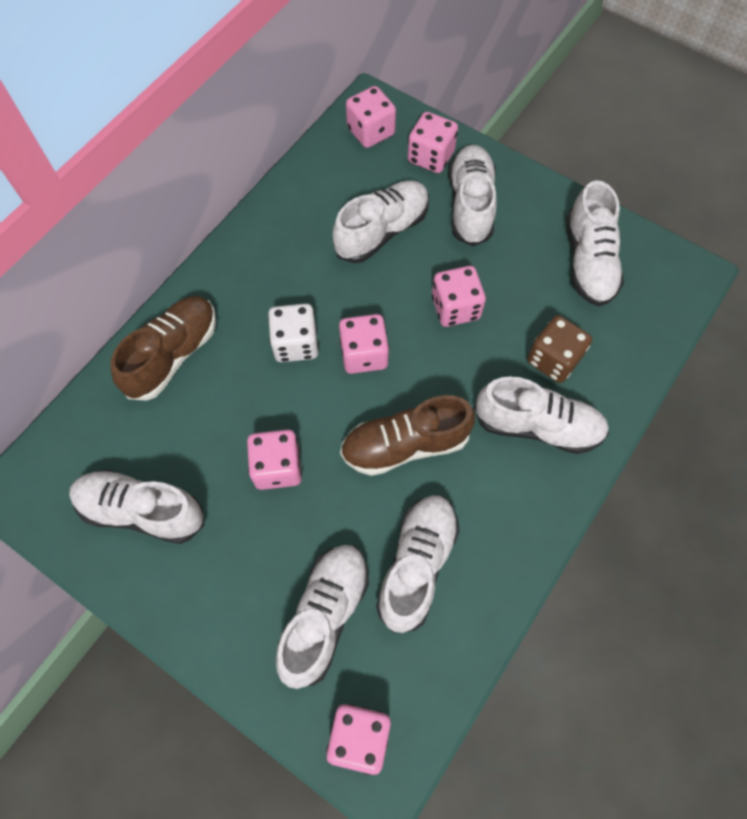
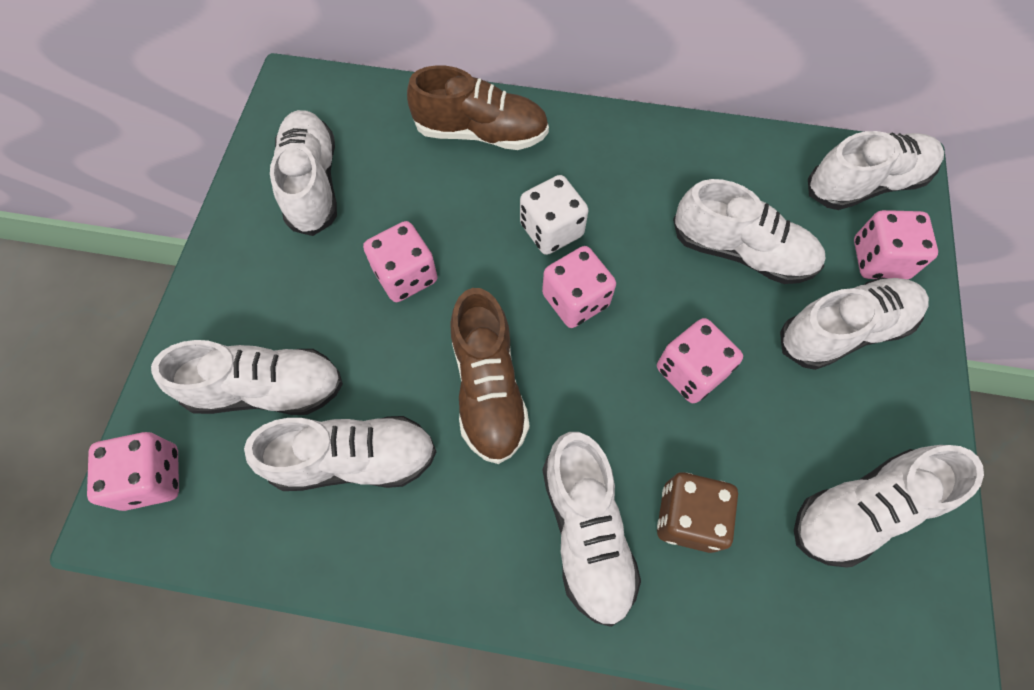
camera: 65 degrees right, 0 degrees up
brown shoe [340,395,475,476] -> brown shoe turned 150 degrees counterclockwise [450,288,530,464]
pink dice [346,86,396,148] -> white shoe [808,131,944,210]

